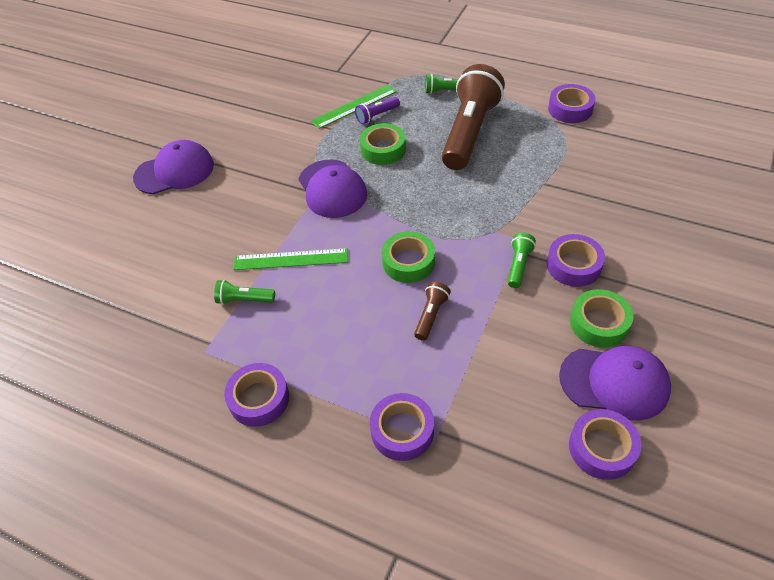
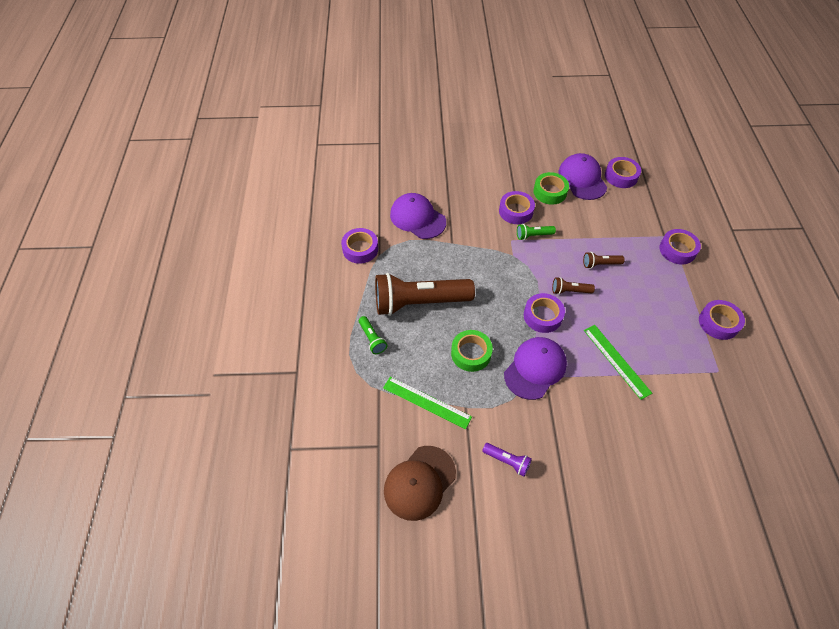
camera: 120 degrees left, 5 degrees up
purple cap [133,140,214,194] -> purple cap moved to [390,193,446,239]
green flashlight [214,280,275,305] -> none
purple flashlight [355,97,400,124] -> purple flashlight moved to [482,443,532,476]
green tape [382,231,435,283] -> brown flashlight [552,277,595,294]
none -> brown cap [384,446,456,521]
none -> purple tape [524,293,565,333]

